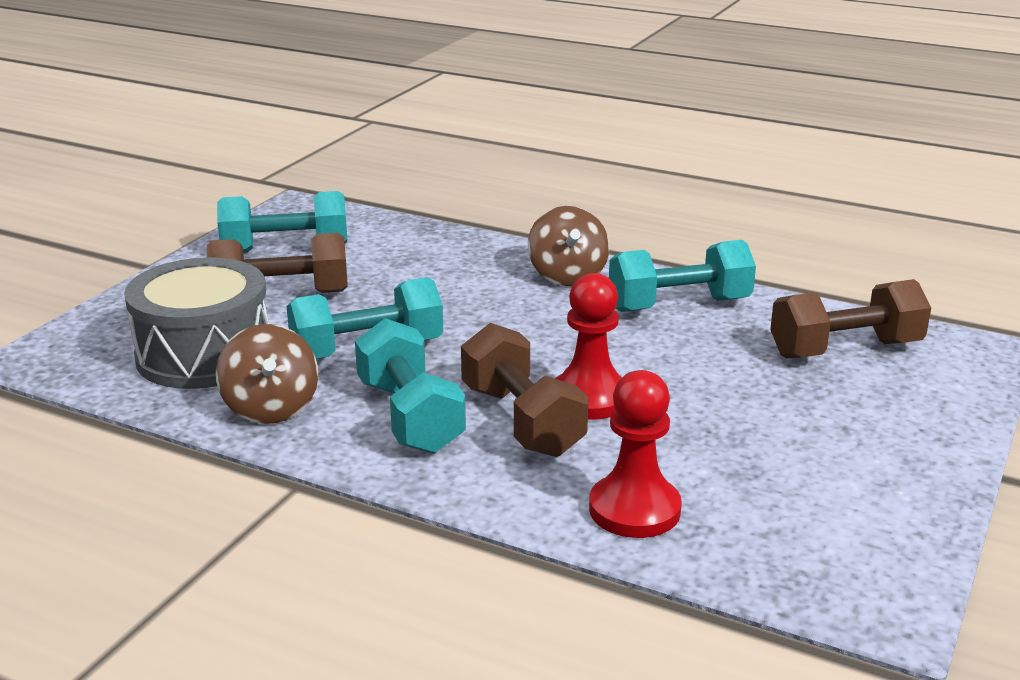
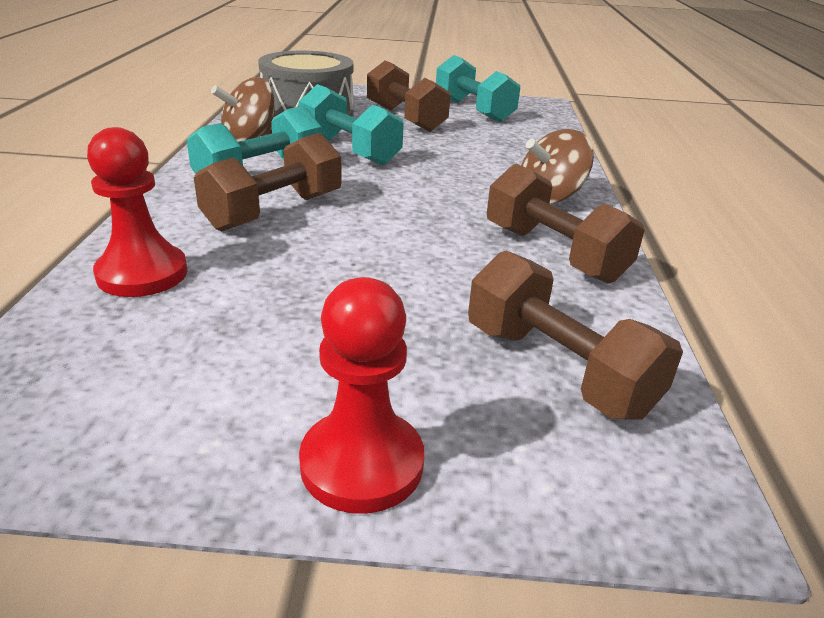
camera: 65 degrees right, 5 degrees up
red pawn [555,273,622,420] -> red pawn moved to [299,277,424,514]
turquoise dumbbell [609,240,756,312] -> brown dumbbell [487,163,645,283]

